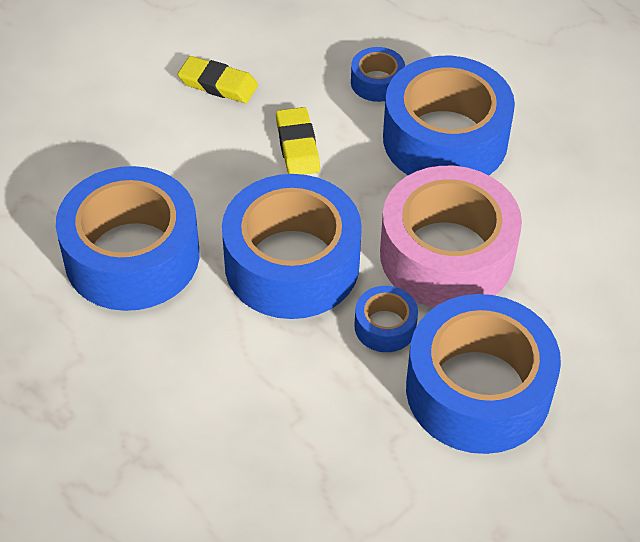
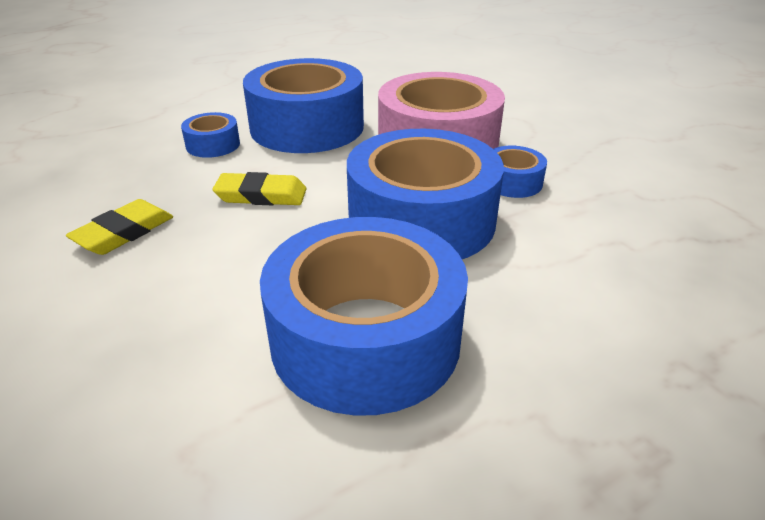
camera: 75 degrees left, 15 degrees down
blue tape [406,294,561,454] -> none

